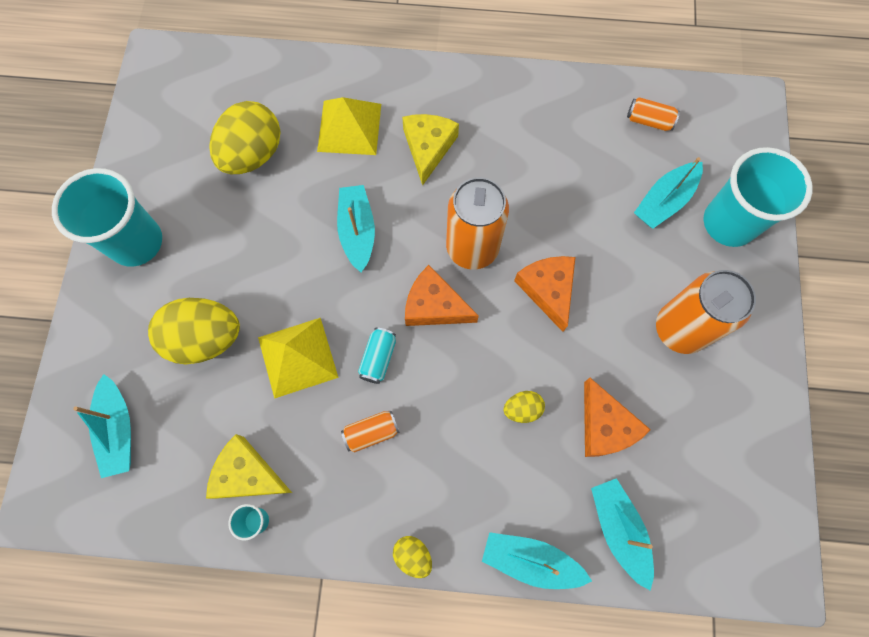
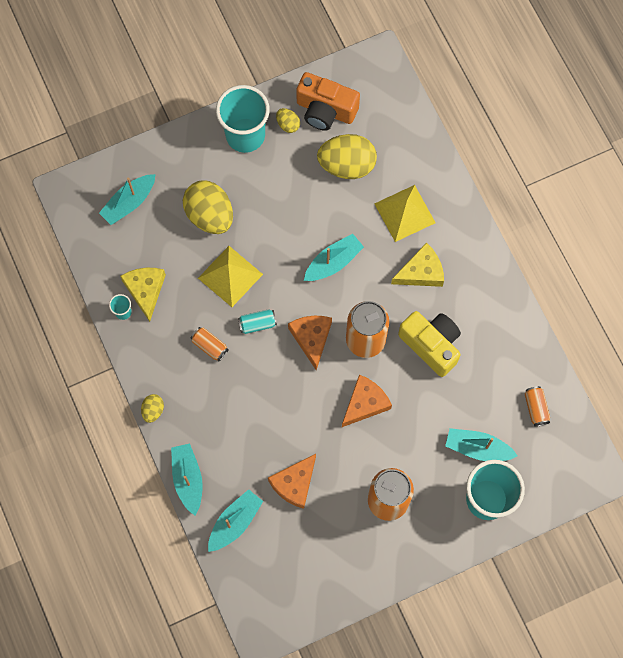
camera: 60 degrees right, 0 degrees up
yellow egg [503,391,545,423] -> yellow egg moved to [276,108,300,133]
none -> orange camera [296,72,360,131]
none -> yellow camera [398,311,461,377]

